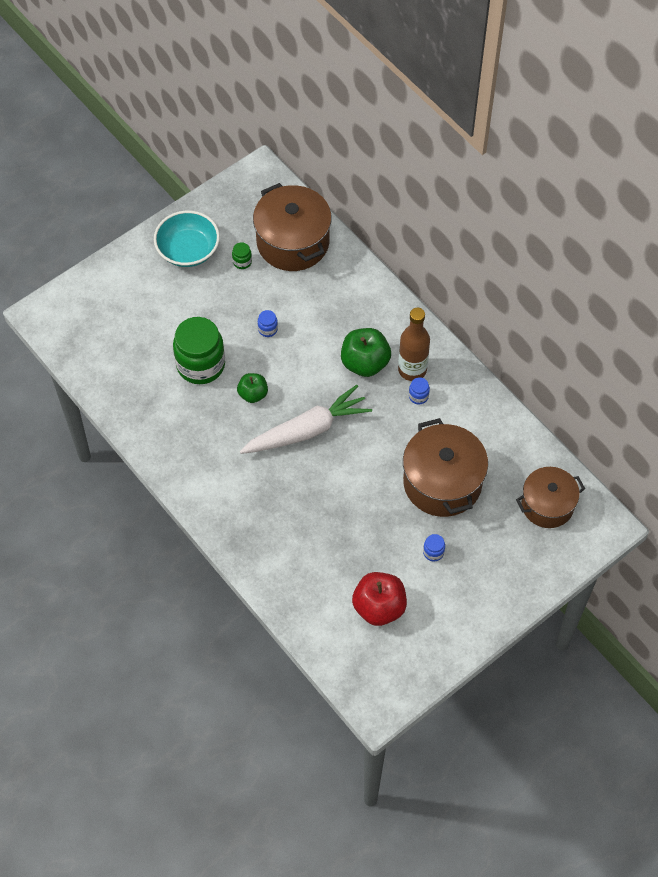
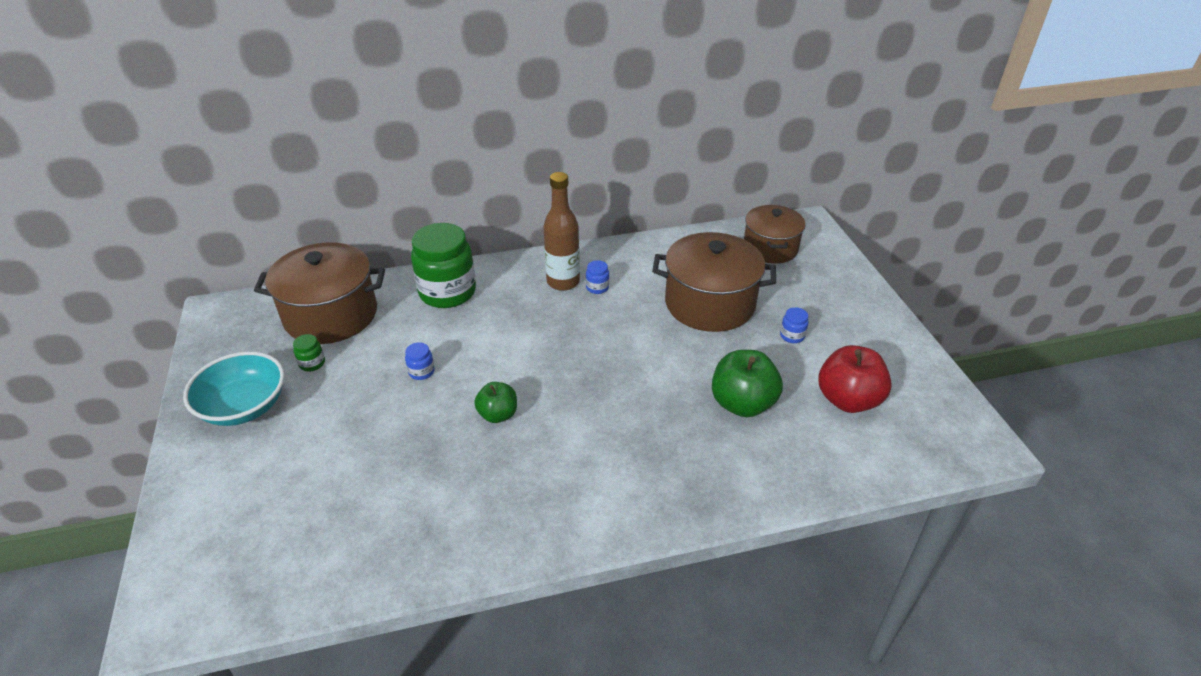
camera: 65 degrees left, 20 degrees down
green jar [173,317,225,384] -> green jar moved to [411,223,476,308]
white carrot [240,385,372,454] -> none
green apple [341,328,391,377] -> green apple moved to [712,350,783,417]

